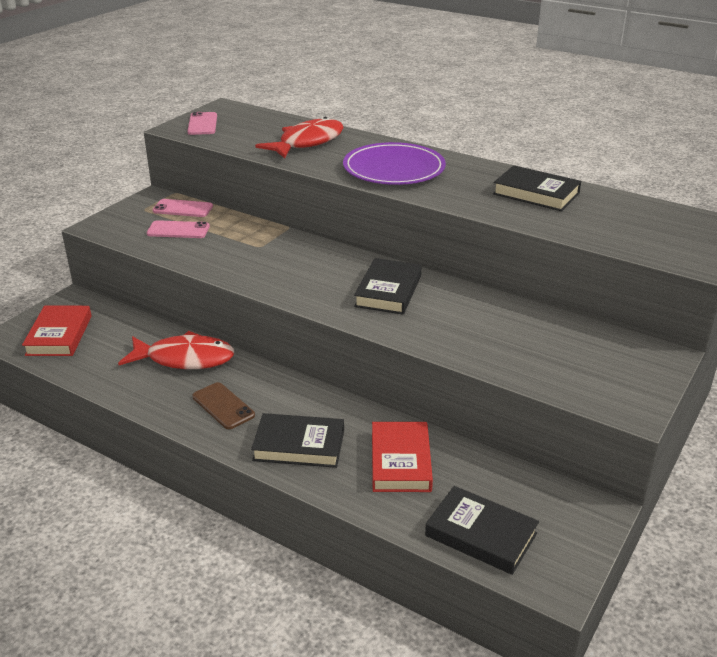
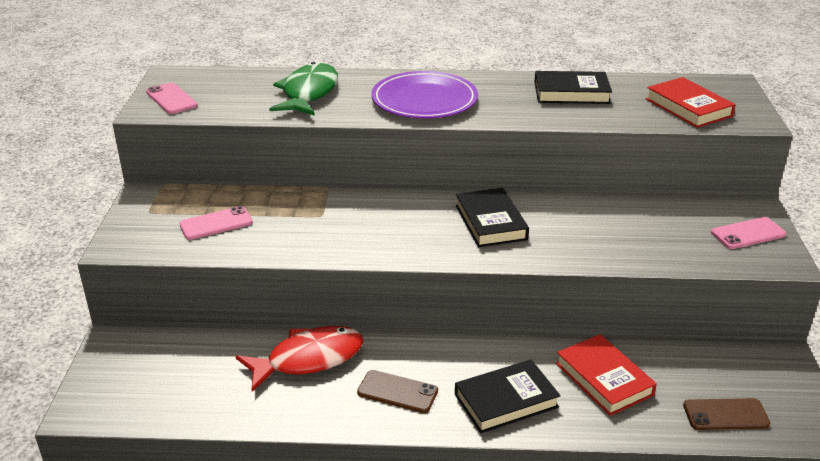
camera: 30 degrees left, 0 degrees up
red book [22,306,92,356] -> red book moved to [646,77,736,128]
pink phone [152,199,213,217] -> pink phone moved to [711,217,786,249]
red fish [255,117,344,158] -> green fish [269,62,338,116]
black book [425,486,539,575] -> brown phone [683,398,770,430]

